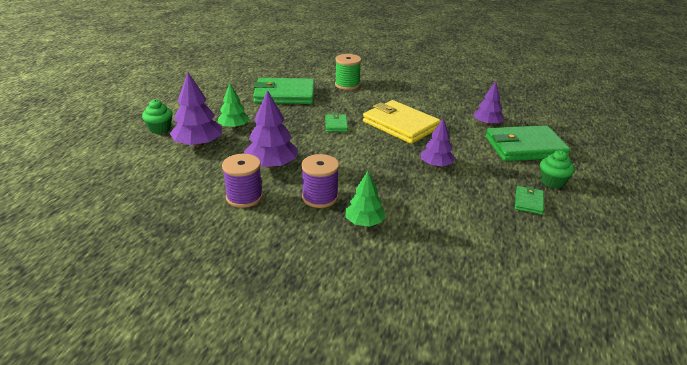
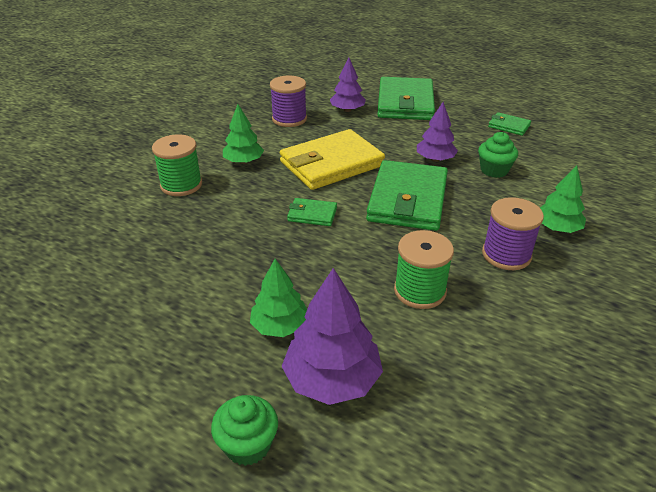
camera: 75 degrees left, 5 degrees up
purple spool [222,154,263,208] -> purple spool moved to [270,76,307,127]
purple tree [244,90,298,168] -> green spool [394,230,454,309]
green wallet [253,78,315,104] -> green wallet moved to [366,160,448,231]
green cupcake [540,150,575,188] -> green cupcake moved to [478,132,518,178]
none -> green tree [223,104,264,164]

